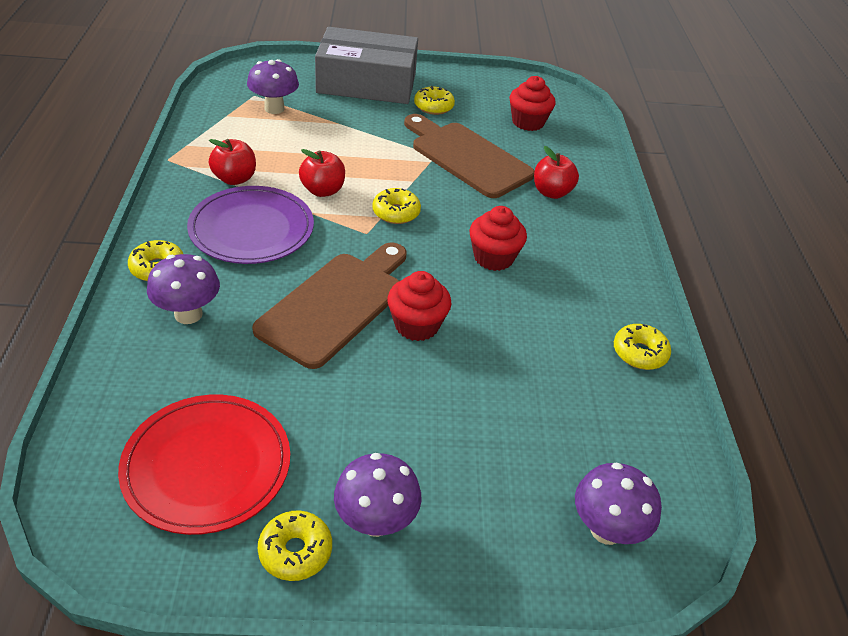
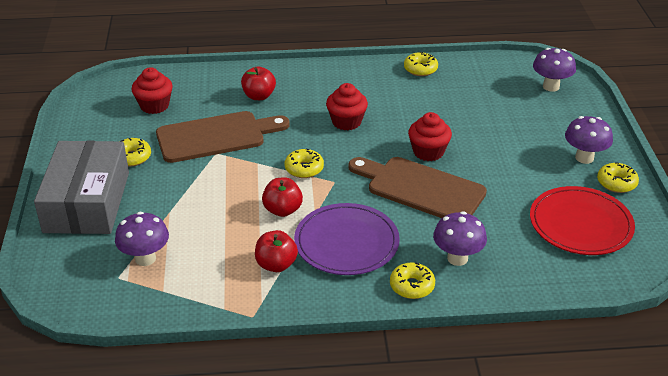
camera: 90 degrees left, 5 degrees down
brown cutting board [404,114,534,198] -> brown cutting board turned 150 degrees counterclockwise [156,111,290,163]

